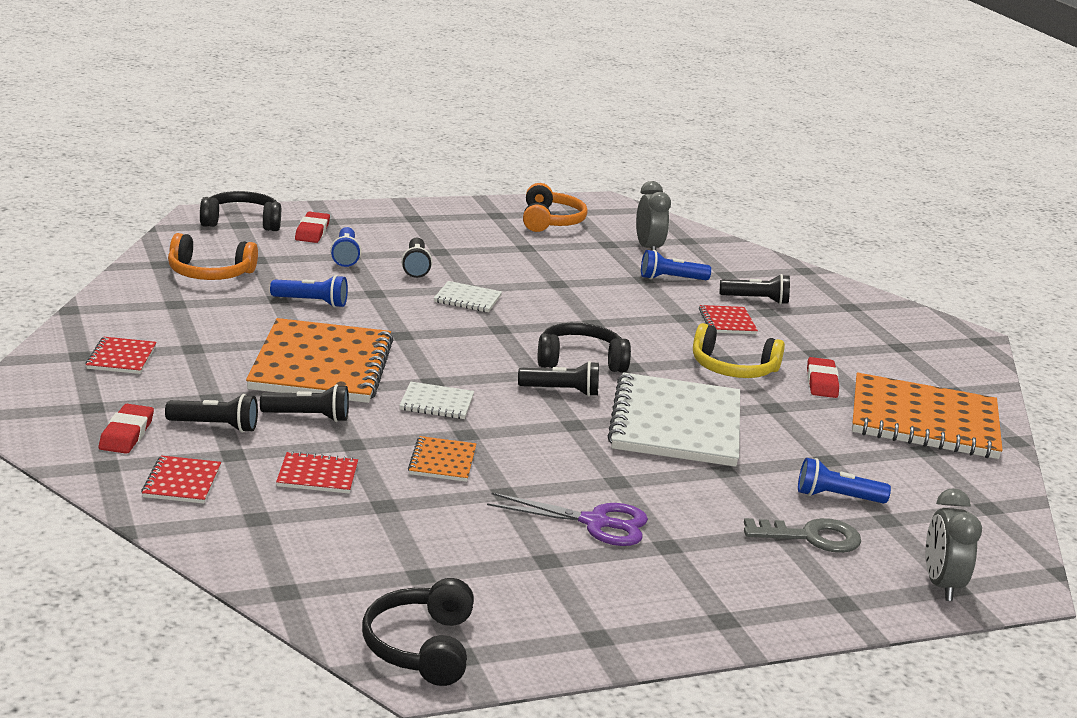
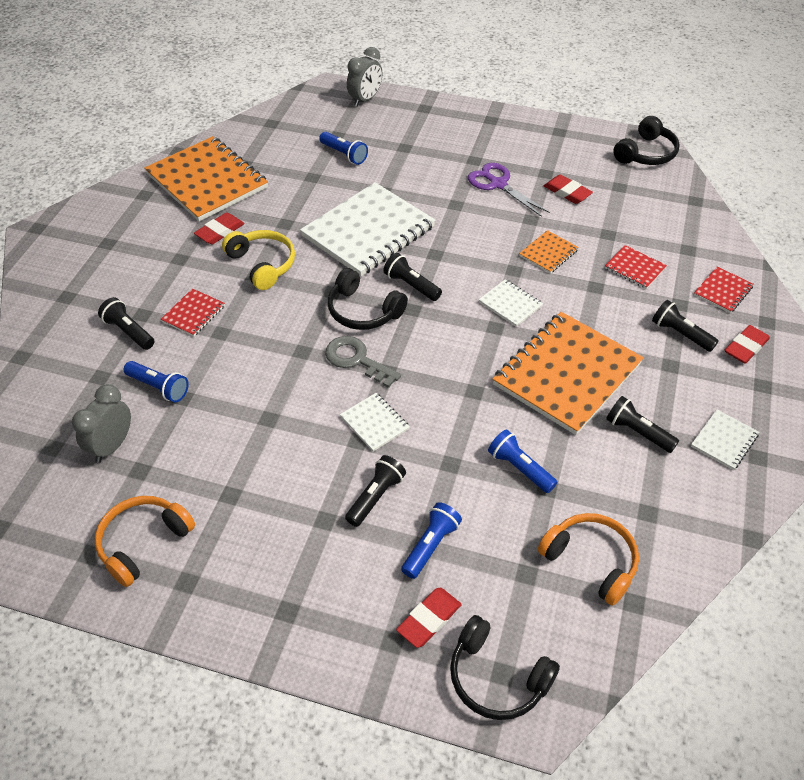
camera: 140 degrees left, 25 degrees up
red notebook [85,337,157,374] -> white notebook [691,410,759,470]
black flashlight [260,384,349,422] -> black flashlight moved to [606,396,679,453]
grey key [744,518,861,553] -> grey key moved to [325,336,401,388]
none -> red eraser [544,175,593,204]

